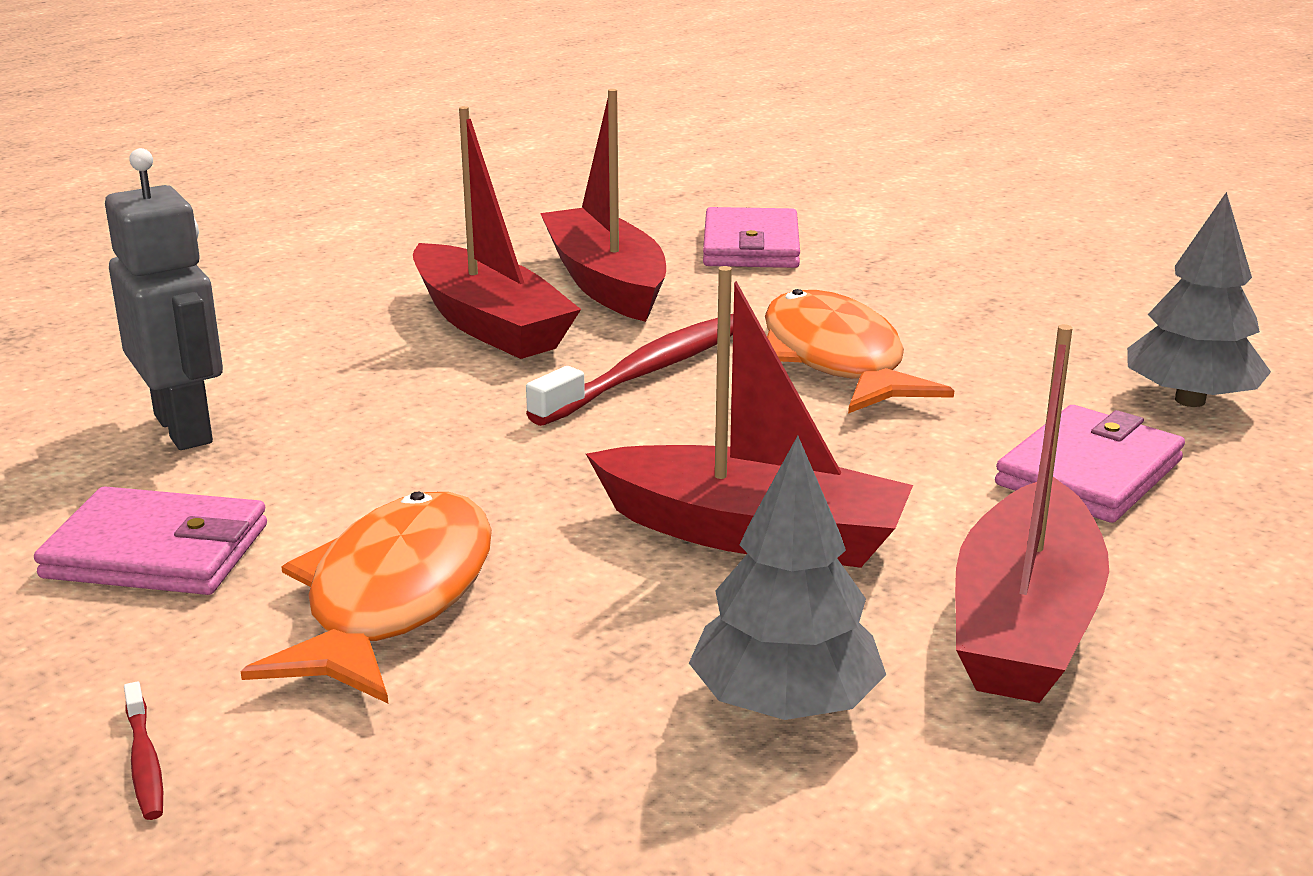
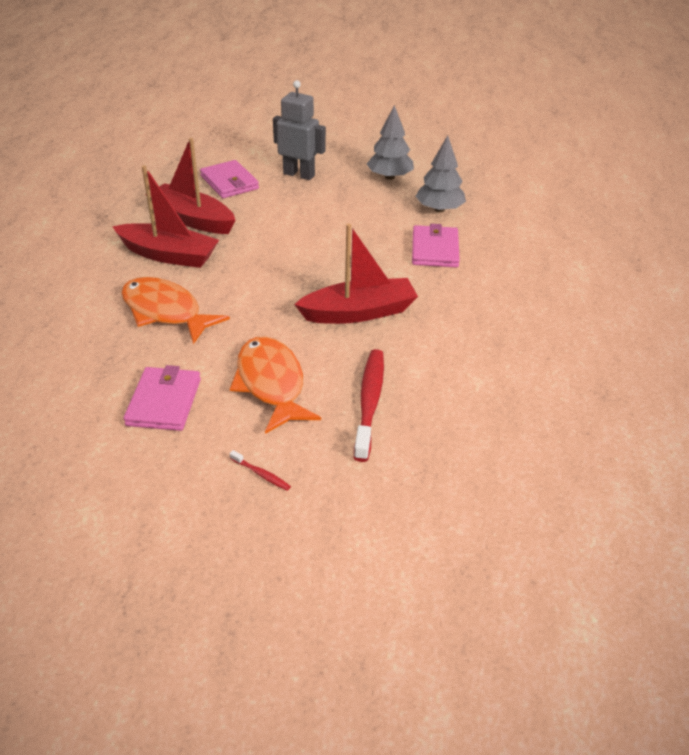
camera: 35 degrees left, 15 degrees up
pink wallet [34,486,267,595] -> pink wallet turned 60 degrees counterclockwise [123,365,201,431]
grey robot [105,148,223,450] -> grey robot moved to [273,80,326,180]
red toothbrush [526,314,734,426] -> red toothbrush moved to [354,349,384,462]
grey tree [689,436,886,720] -> grey tree moved to [367,105,414,180]
orange fish [765,289,954,414] -> orange fish moved to [122,277,230,344]
red boat [955,324,1109,703] -> none

